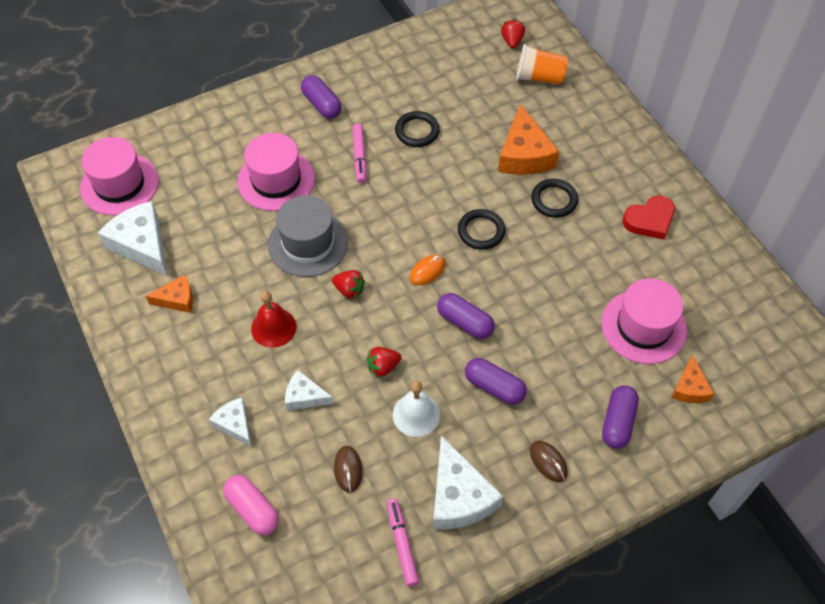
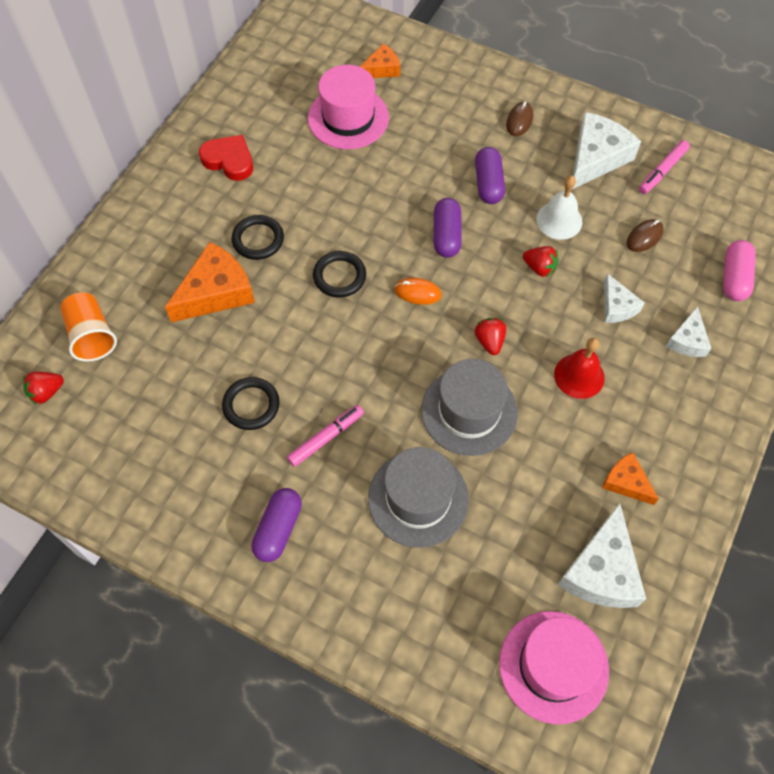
camera: 125 degrees left, 5 degrees up
pink hat [237,133,315,211] -> grey hat [368,447,469,547]
purple capsule [602,385,639,449] -> none

